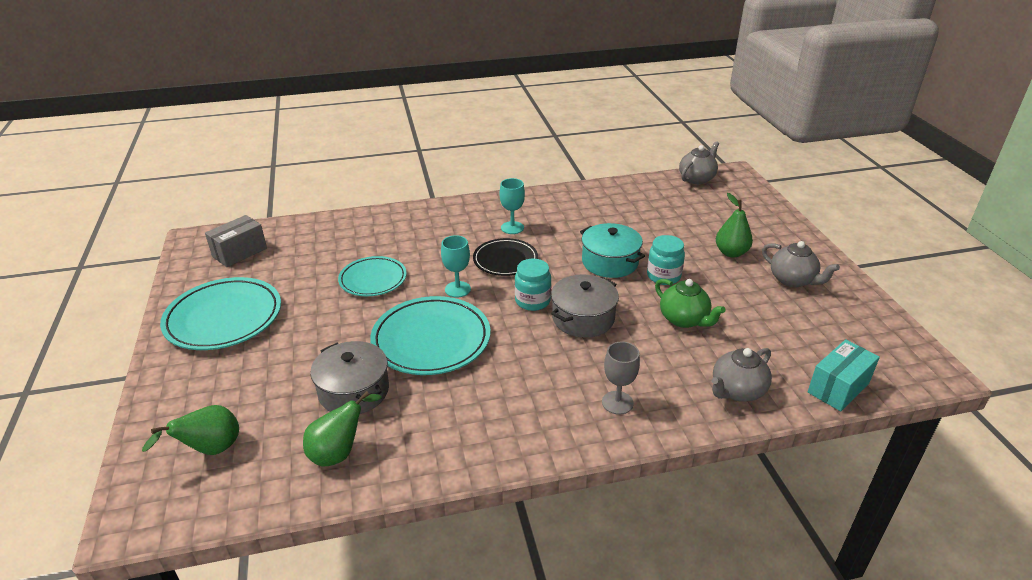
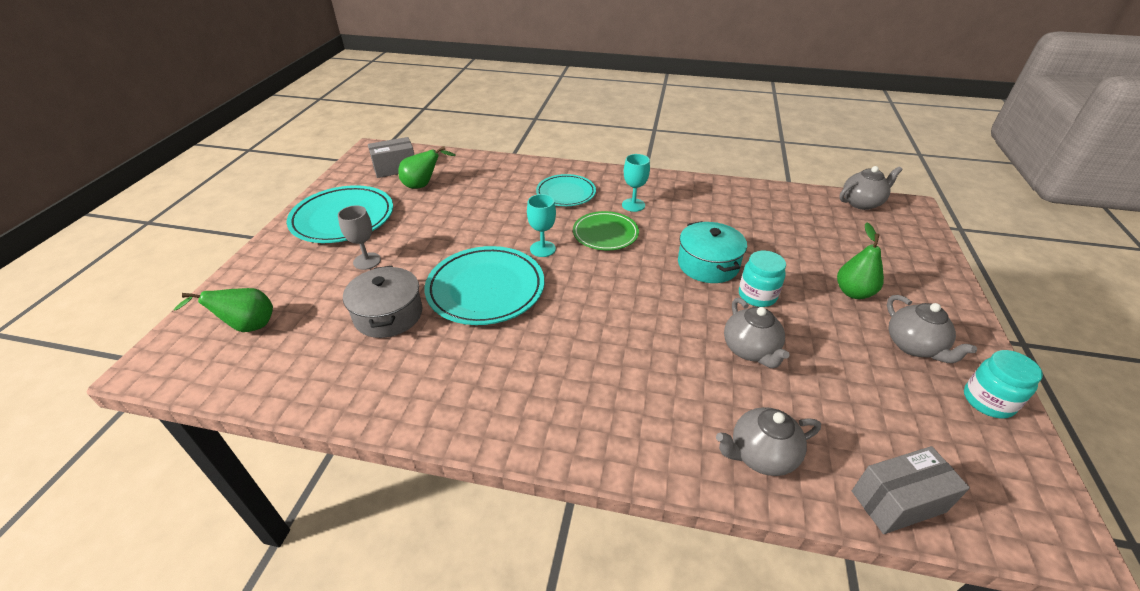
camera: 25 degrees right, 5 degrees up
green pear [303,391,381,466] -> green pear moved to [398,146,456,189]
turquoise plate [338,256,407,296] -> turquoise plate moved to [536,174,596,206]
black plate [473,238,538,276] -> green plate [573,211,639,250]
turquoise jar [515,259,551,311] -> turquoise jar moved to [964,350,1043,419]
grey pot [551,275,619,338] -> none
grey goblet [602,342,640,415] -> grey goblet moved to [338,205,381,270]
green teapot [655,279,726,328] -> grey teapot [724,298,790,368]
turquoise box [808,339,880,411] -> grey box [852,446,970,534]

